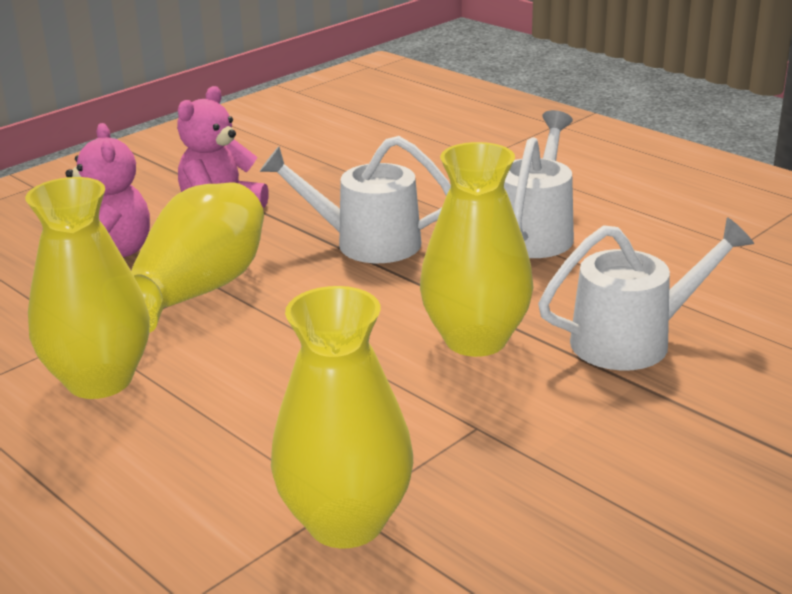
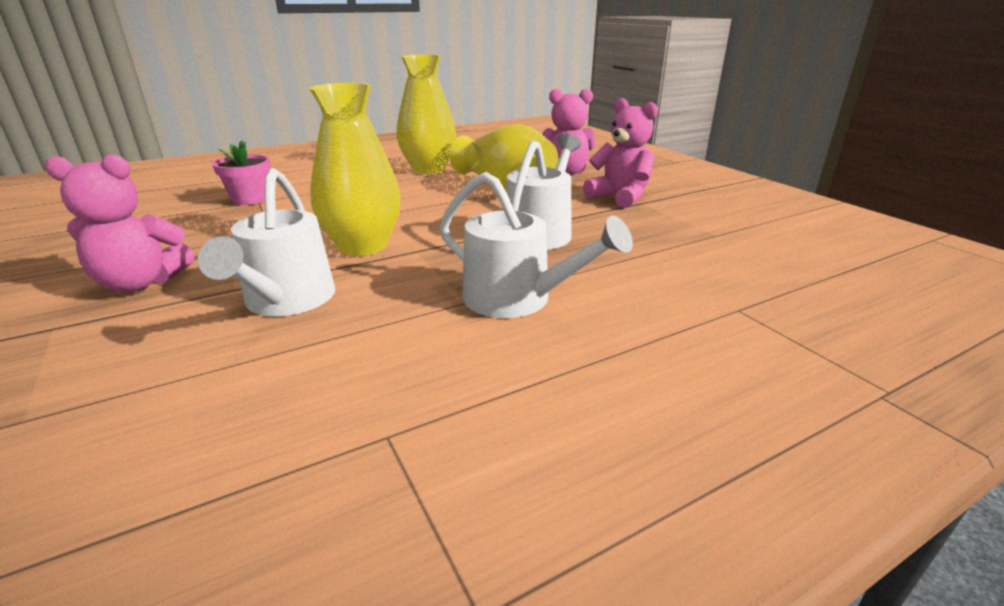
camera: 105 degrees right, 0 degrees up
yellow vase [271,286,413,548] -> pink flower pot [212,140,271,205]
none -> pink teddy bear [45,154,194,292]

